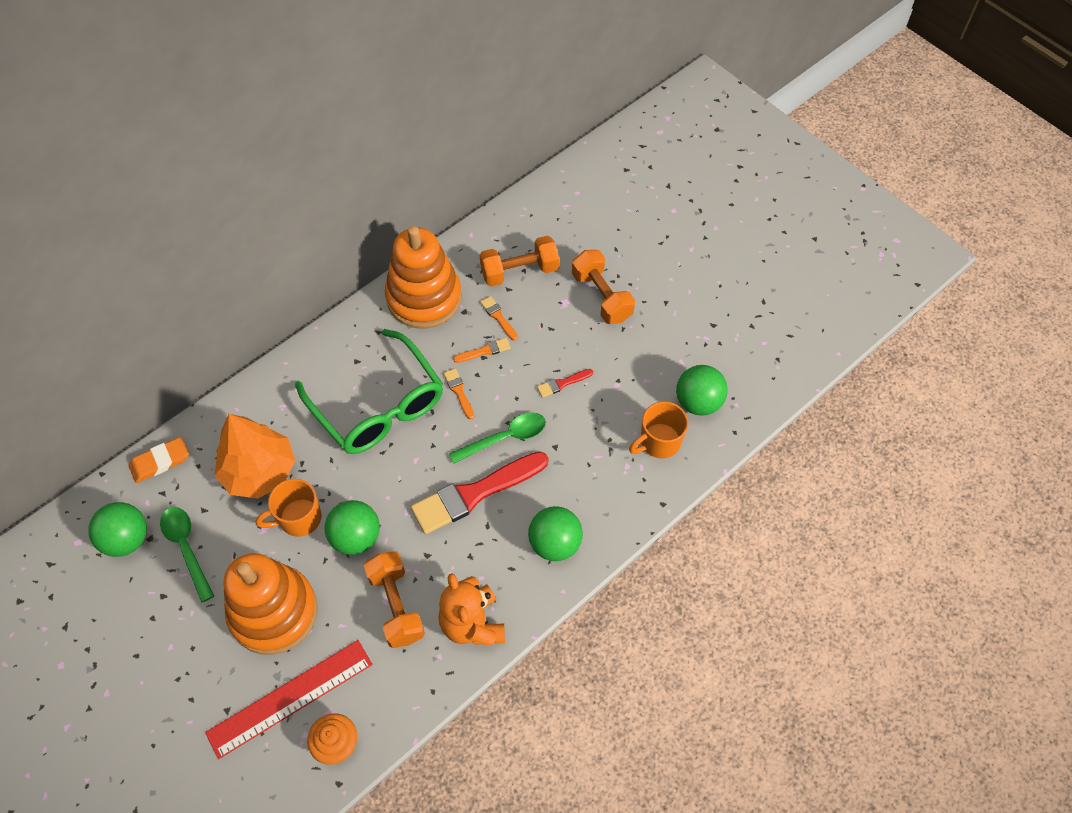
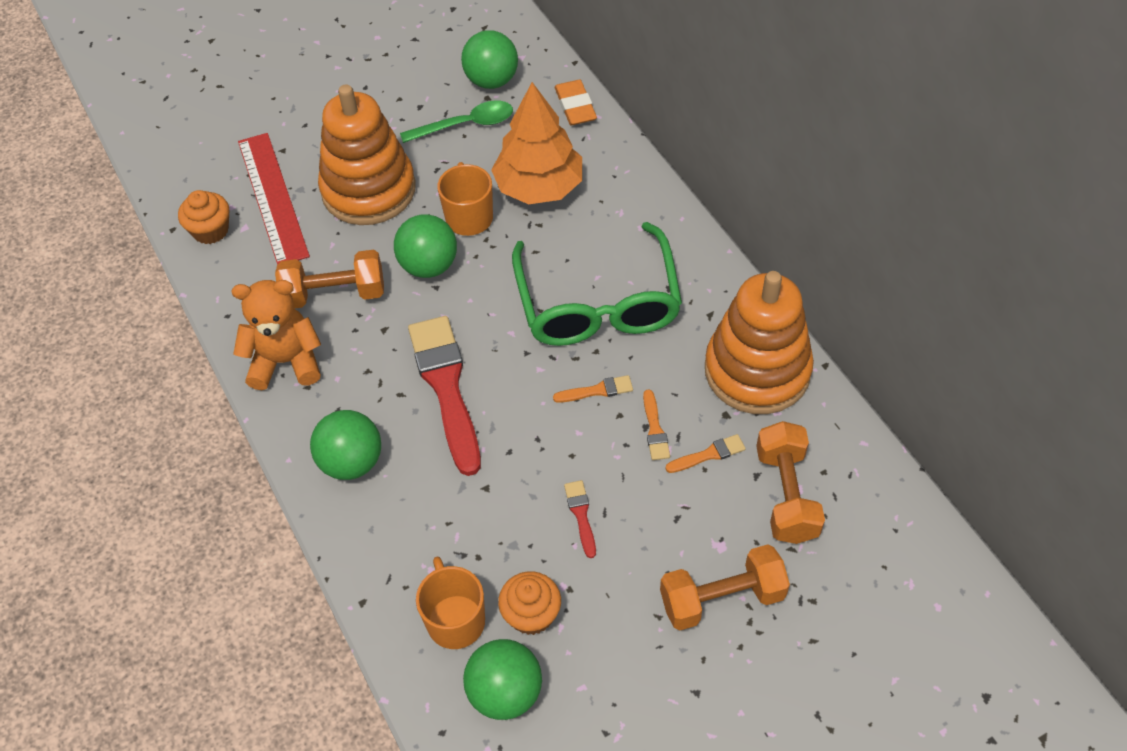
camera: 105 degrees right, 5 degrees down
green glasses [295,329,443,454] -> green glasses turned 75 degrees counterclockwise [512,222,682,346]
green spoon [449,413,546,464] -> none
none -> orange cupcake [498,571,561,635]

